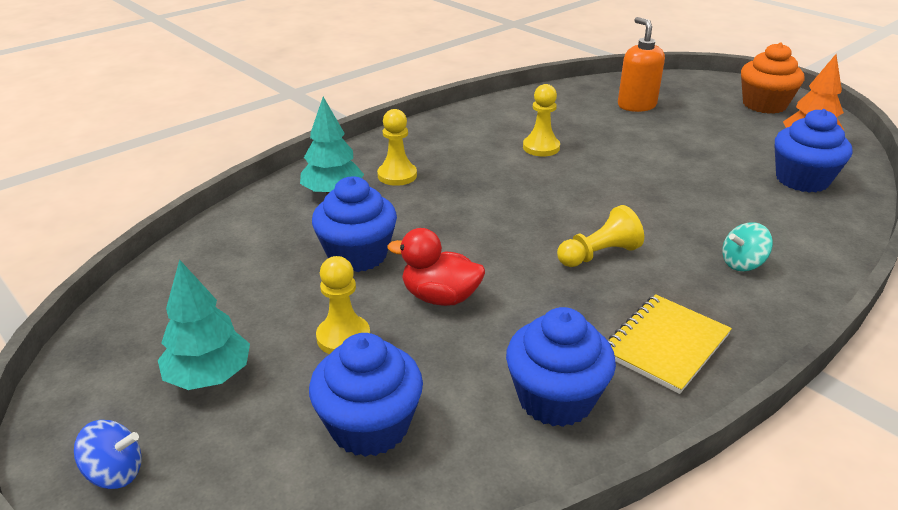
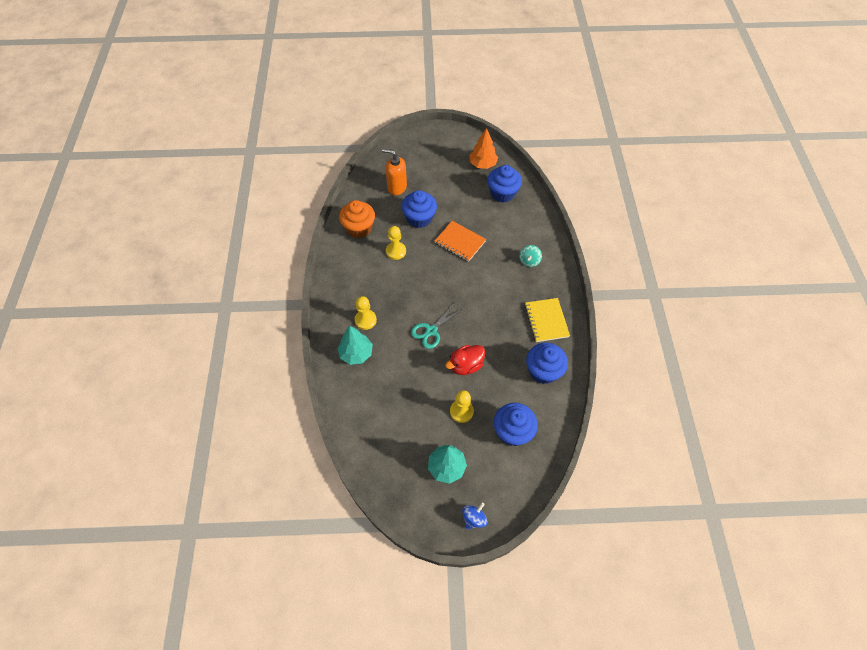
camera: 50 degrees left, 25 degrees up
blue cupcake [312,176,397,272] -> blue cupcake moved to [401,190,437,228]
yellow pawn [557,205,644,267] -> none
orange cupcake [741,43,804,114] -> orange cupcake moved to [339,200,375,238]
none -> turquoise scissors [411,304,464,349]
none -> orange notebook [435,221,486,262]

